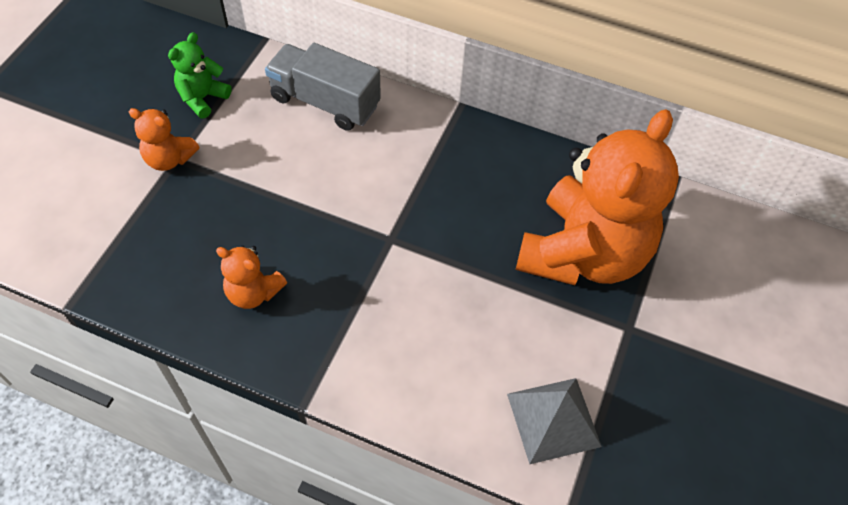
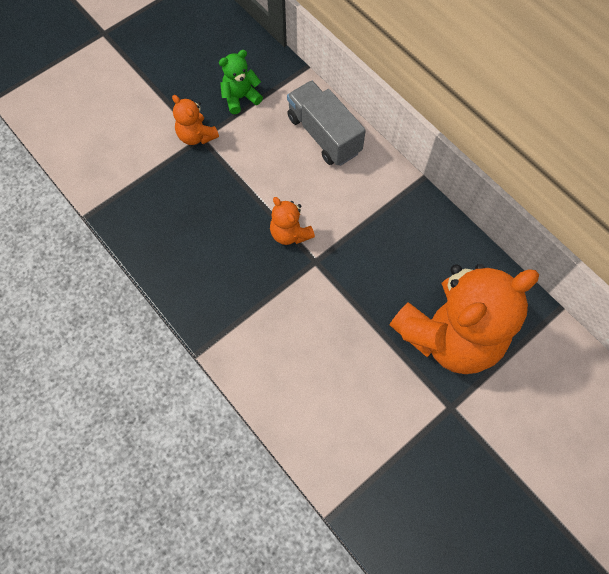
camera: 30 degrees right, 10 degrees up
orange teddy bear [216,245,287,309] -> orange teddy bear moved to [270,197,315,245]
grey pyramid [507,378,602,464] -> none

